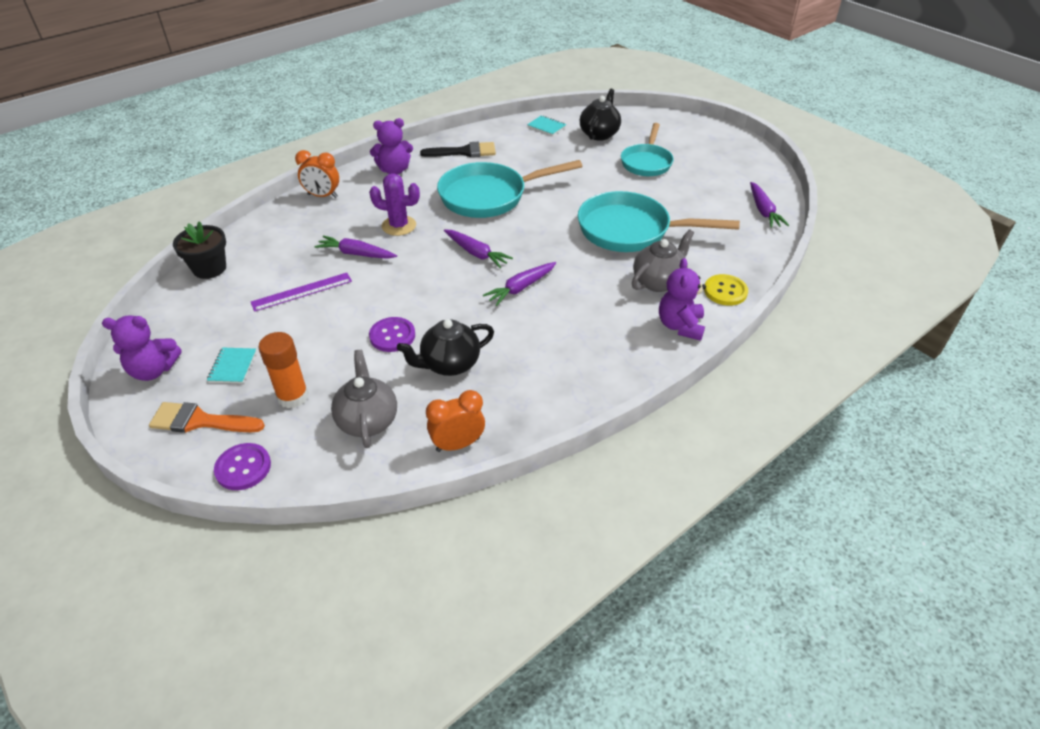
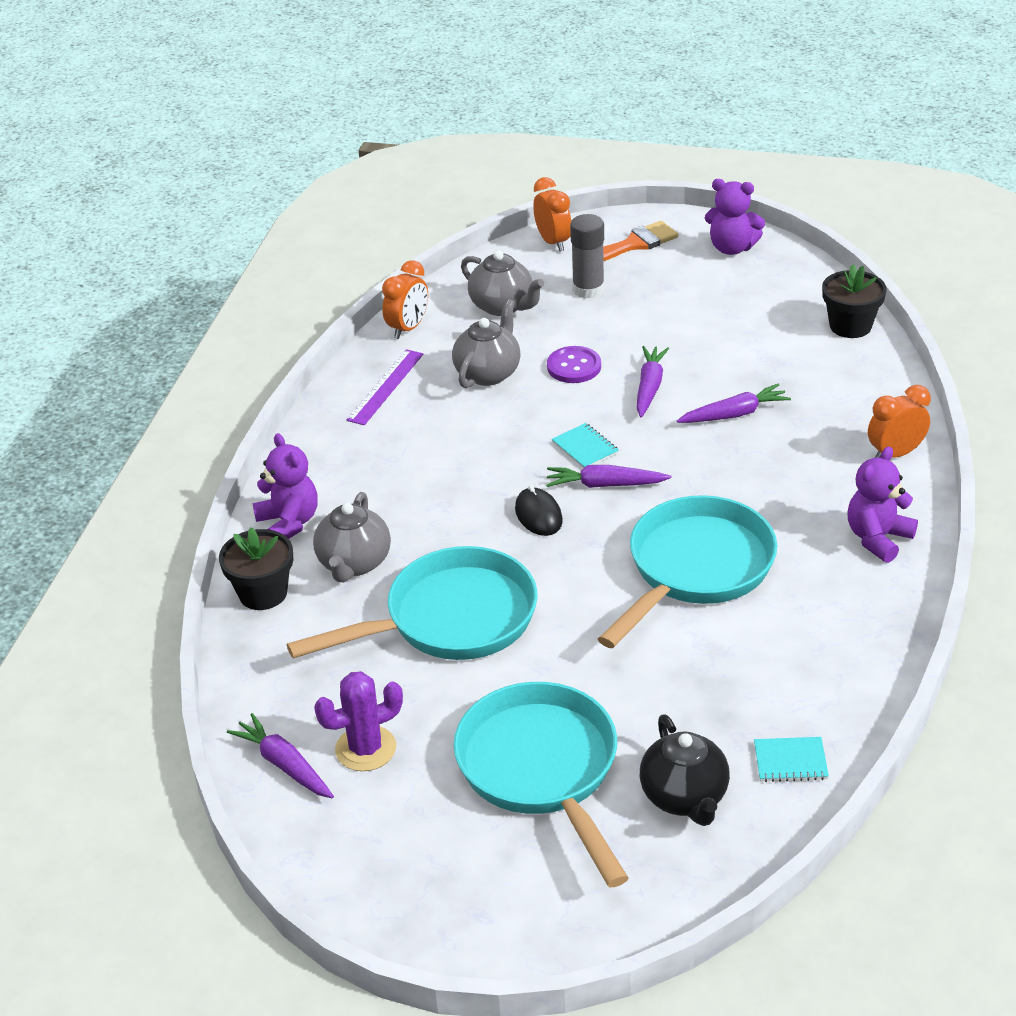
camera: 145 degrees right, 5 degrees down
purple teddy bear [102,315,182,381] -> purple teddy bear turned 120 degrees counterclockwise [705,179,765,255]
turquoise notebook [207,347,257,384] -> turquoise notebook moved to [552,423,619,468]
purple button [214,443,271,490] -> orange clock [533,177,572,251]
purple ruler [251,273,352,312] -> purple ruler moved to [347,349,423,425]
orange glue stick [258,332,309,408] -> grey glue stick [570,214,604,299]
purple cactus [369,173,420,236] -> purple cactus moved to [314,671,403,771]
black teapot [397,319,494,376] -> grey teapot [452,299,521,388]
black brush [420,142,496,157] -> none
purple carrot [483,262,556,306] -> purple carrot moved to [637,346,669,418]
turquoise pan [621,123,674,176] -> turquoise pan [454,682,629,887], size x1.56
yellow button [704,274,748,306] -> black flower pot [219,528,293,610]
none -> black mouse [515,485,563,536]

